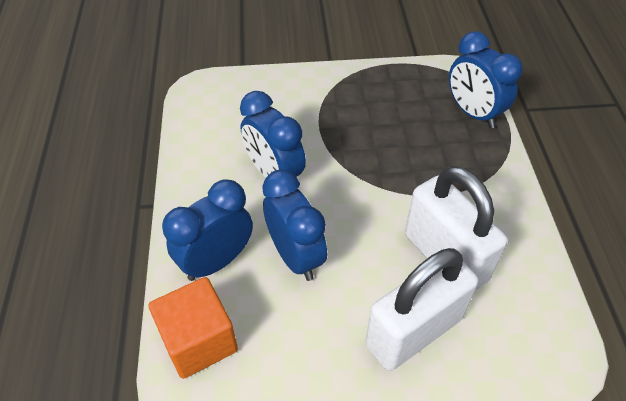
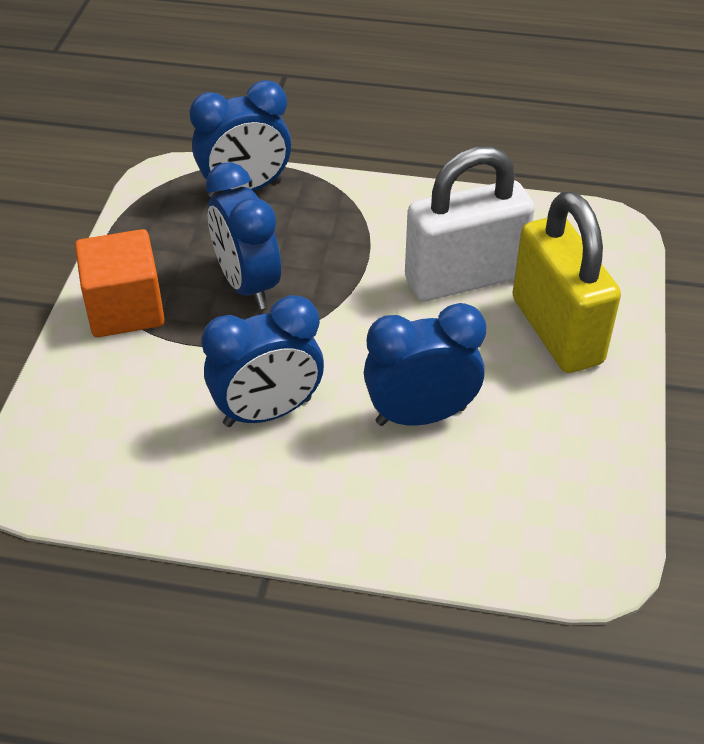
camera: 75 degrees left, 5 degrees down
orange cube [148,277,238,379] -> orange cube moved to [75,229,165,337]
blue clock [162,180,253,281] -> blue clock moved to [206,162,281,309]
white padlock [365,248,478,371] -> yellow padlock [512,191,621,373]

